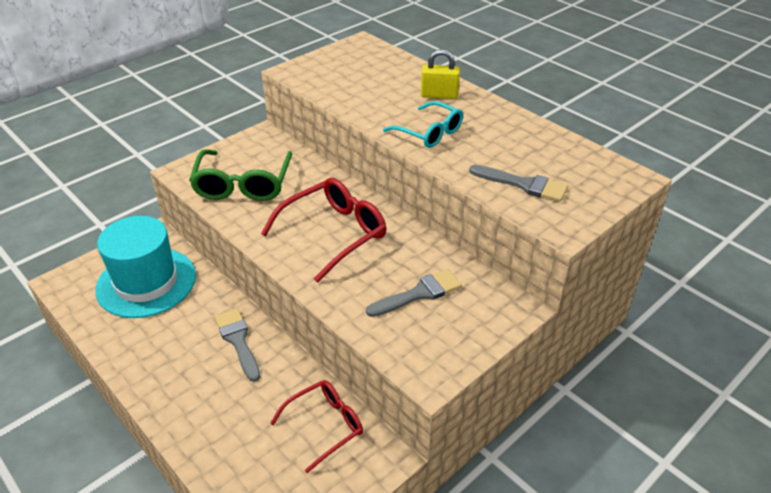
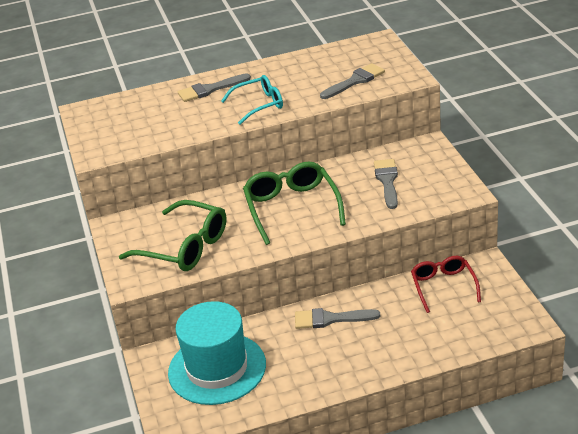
camera: 60 degrees left, 5 degrees down
red glasses [261,178,386,283] -> green glasses [243,161,346,245]
yellow padlock [421,49,460,99] -> grey brush [178,73,251,102]

